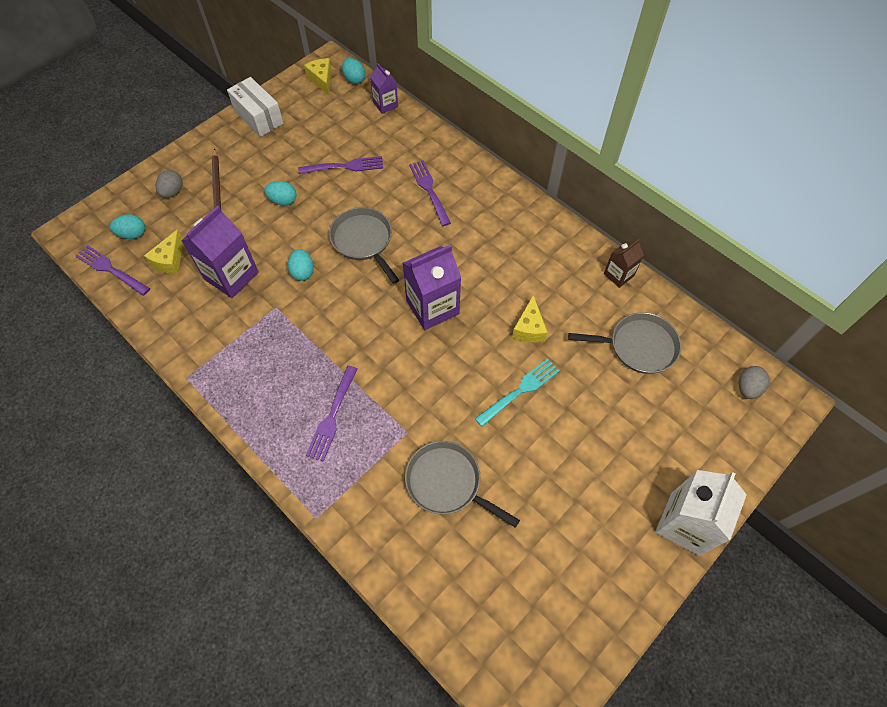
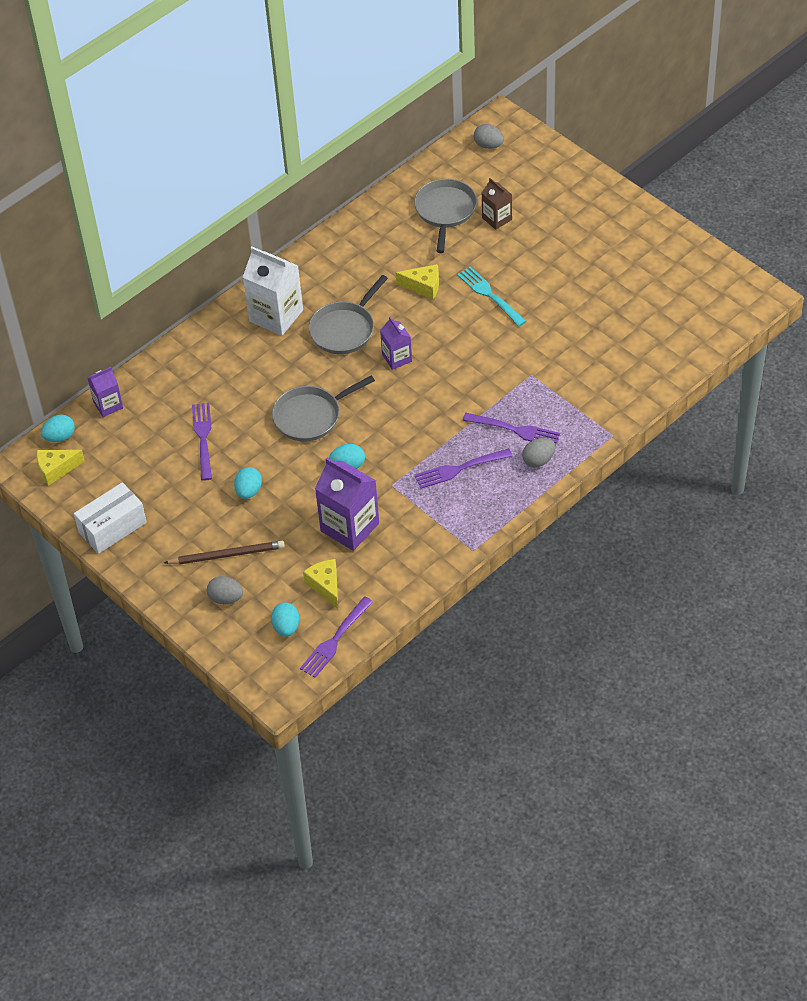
camera: 85 degrees left, 10 degrees down
yellow cheese [144,229,183,274] -> yellow cheese turned 135 degrees counterclockwise [303,559,338,608]
purple carton [403,245,461,330] -> purple carton [380,317,412,370], size x0.56
grey pan [405,441,520,528] -> grey pan moved to [308,275,388,354]
purple fork [409,160,451,226] -> purple fork moved to [415,448,513,489]
brown carton [604,239,644,288] -> brown carton moved to [482,178,512,230]
white carton [656,470,747,556] -> white carton moved to [243,247,303,336]
none -> grey egg [522,438,555,467]

